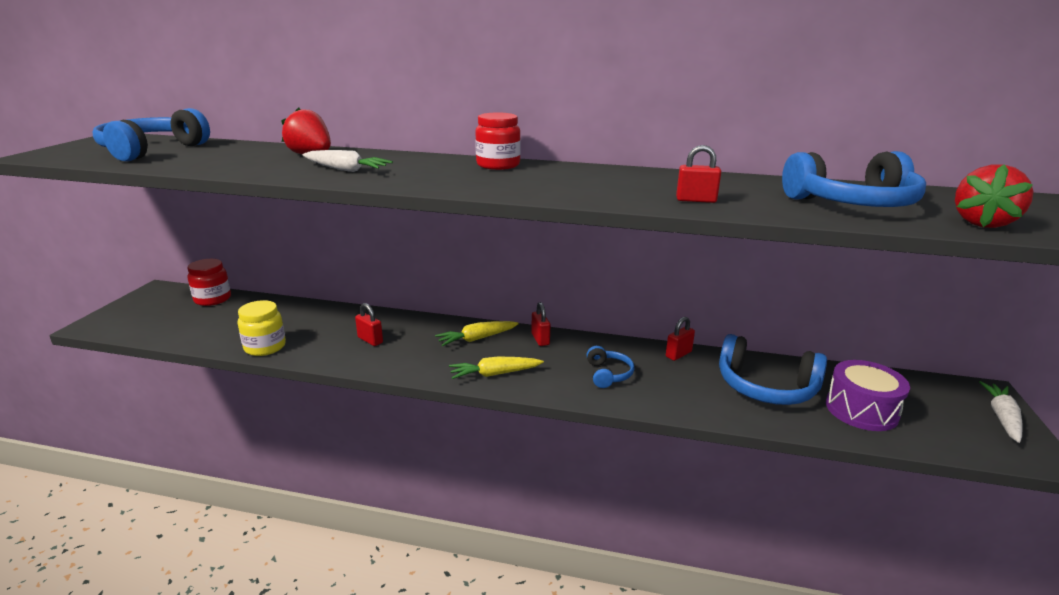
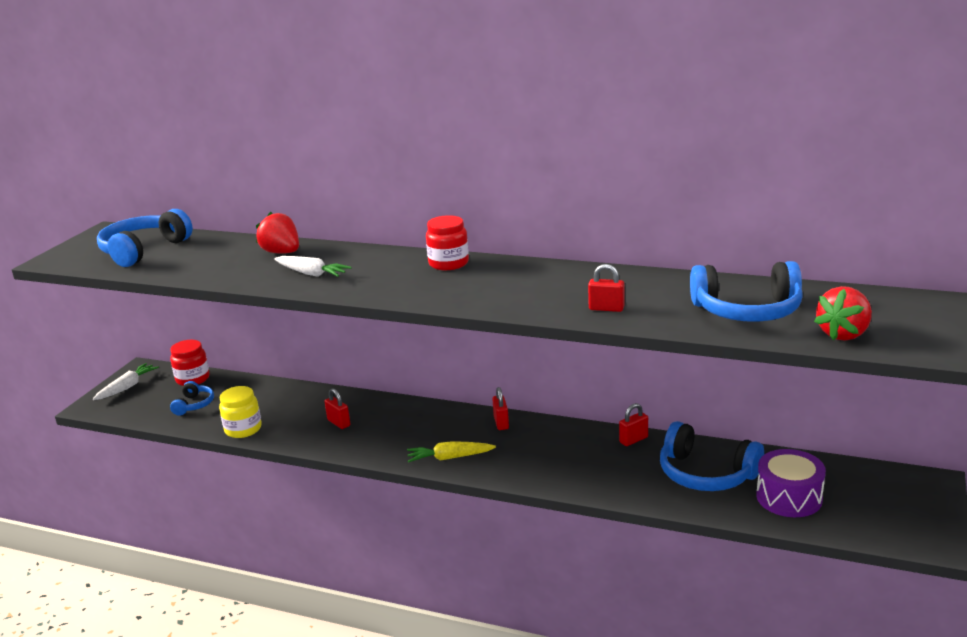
camera: 10 degrees right, 0 degrees up
yellow carrot [435,321,519,346] -> none
blue headphones [586,346,634,388] -> blue headphones moved to [170,381,214,416]
white carrot [979,381,1023,443] -> white carrot moved to [93,363,159,400]

